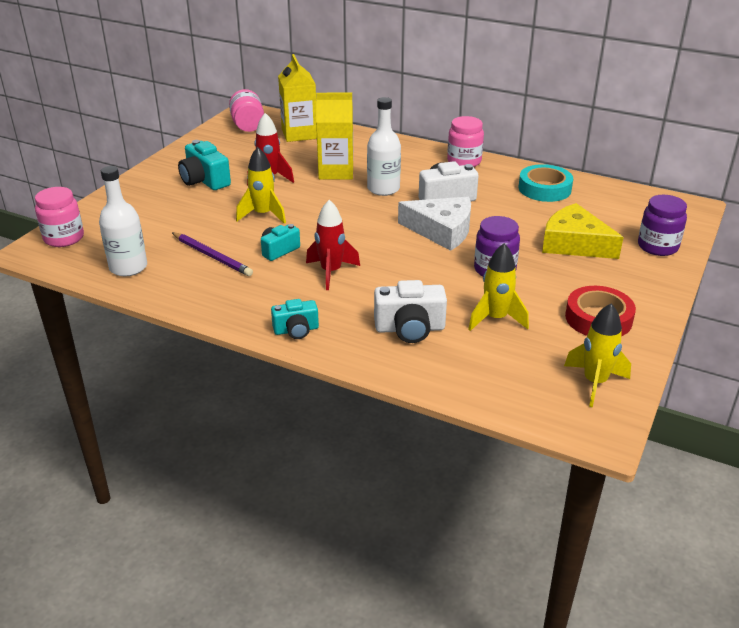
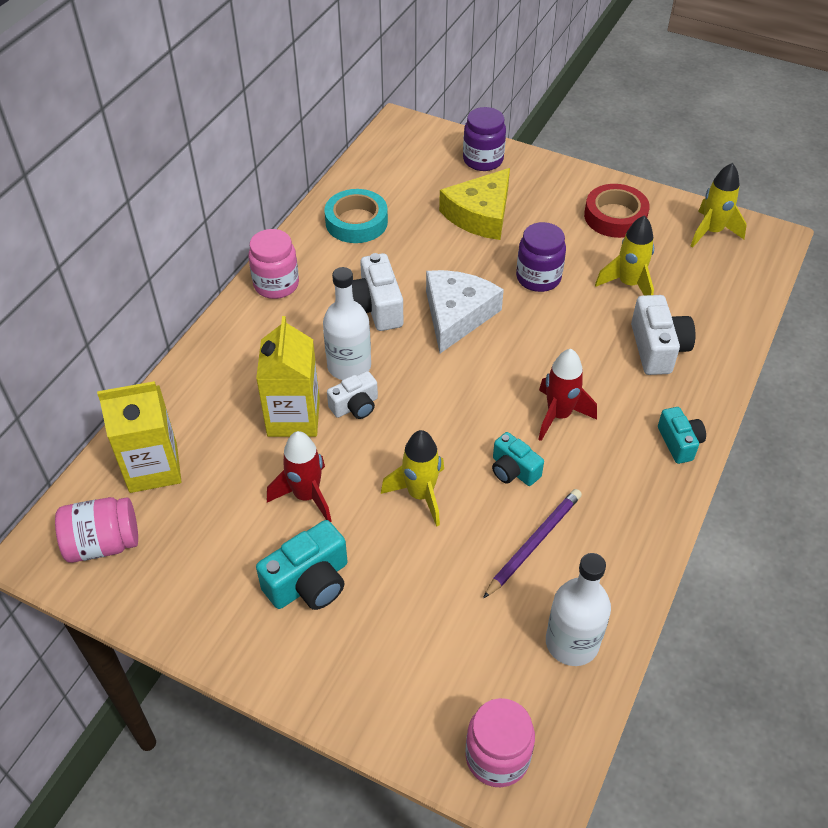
camera: 90 degrees left, 15 degrees up
none -> white camera [327,371,378,419]

